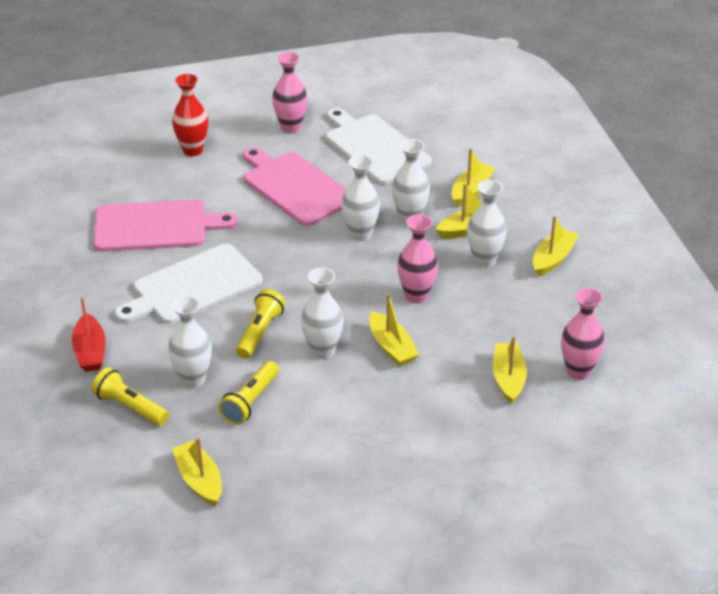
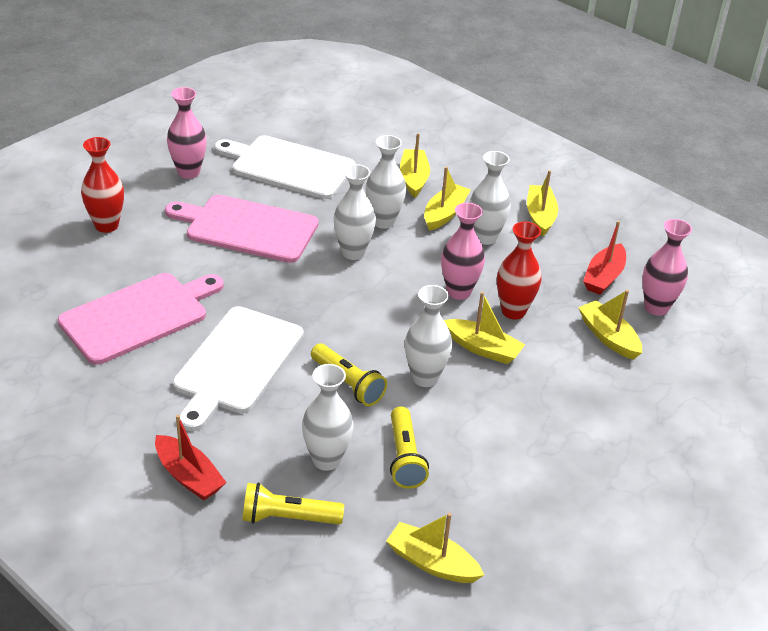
camera: 35 degrees left, 0 degrees up
yellow flashlight [236,289,285,359] -> yellow flashlight turned 150 degrees clockwise [311,344,387,406]
none -> red vase [497,222,541,320]
none -> red boat [583,221,626,295]

